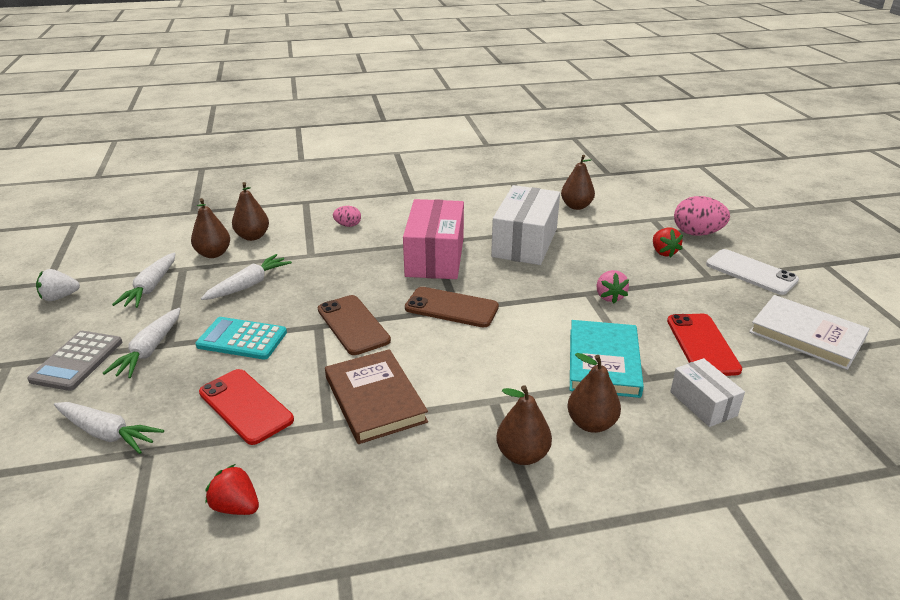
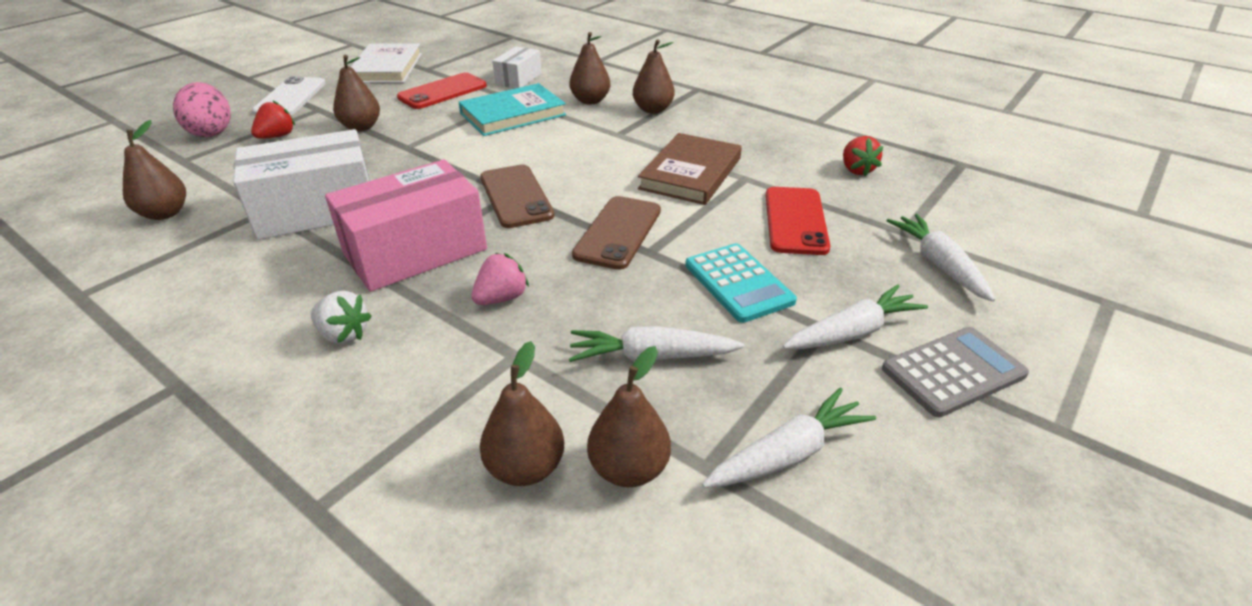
camera: 130 degrees left, 5 degrees up
white strawberry [36,269,80,301] -> white strawberry moved to [311,291,372,344]
pink egg [333,206,361,227] -> none
pink strawberry [596,270,629,303] -> pink strawberry moved to [471,253,529,305]
none -> brown pear [333,55,380,131]

